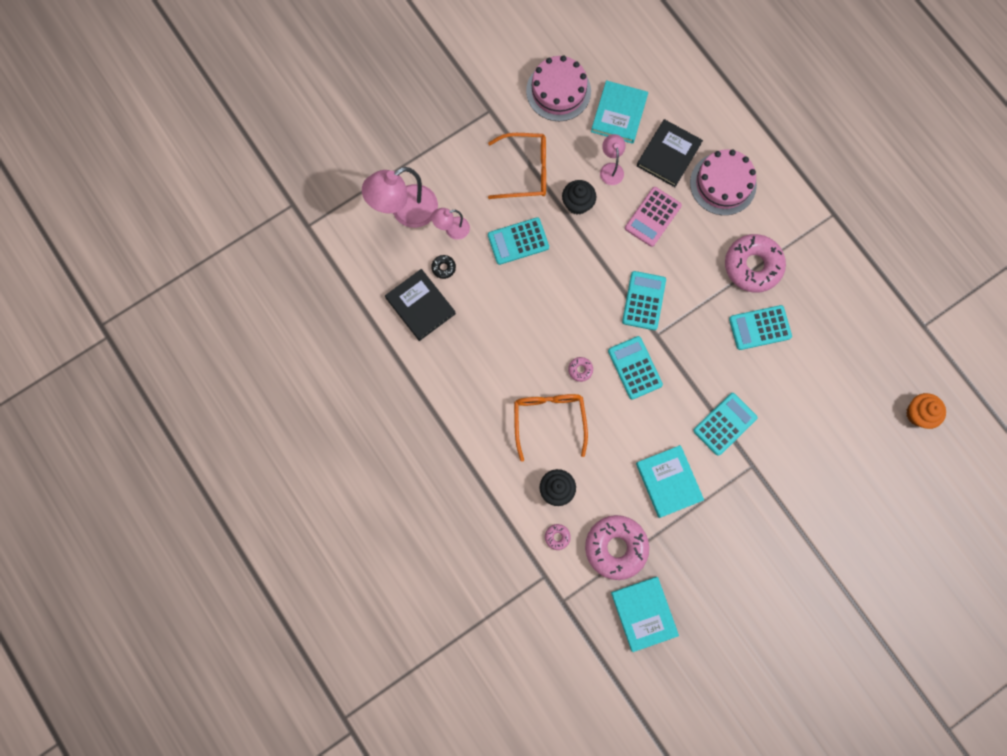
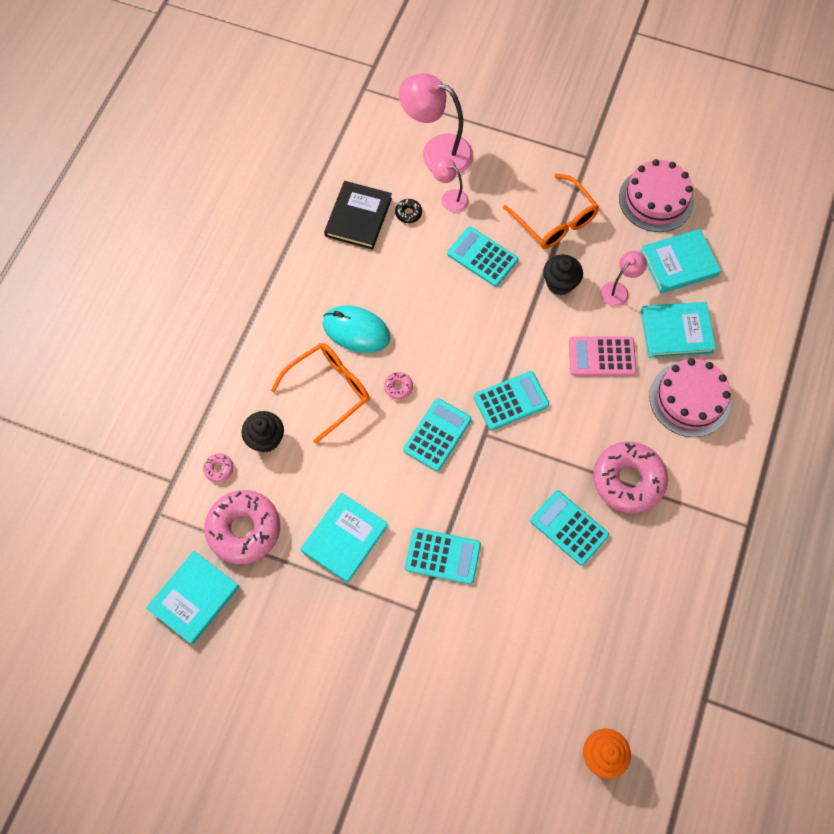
camera: 55 degrees right, 10 degrees down
black book [637,119,703,187] -> turquoise book [641,302,716,358]
none -> turquoise mouse [323,305,390,353]

